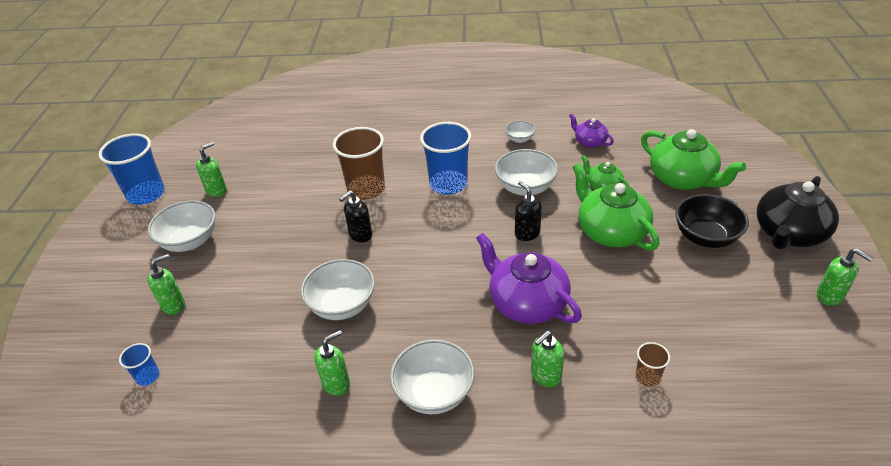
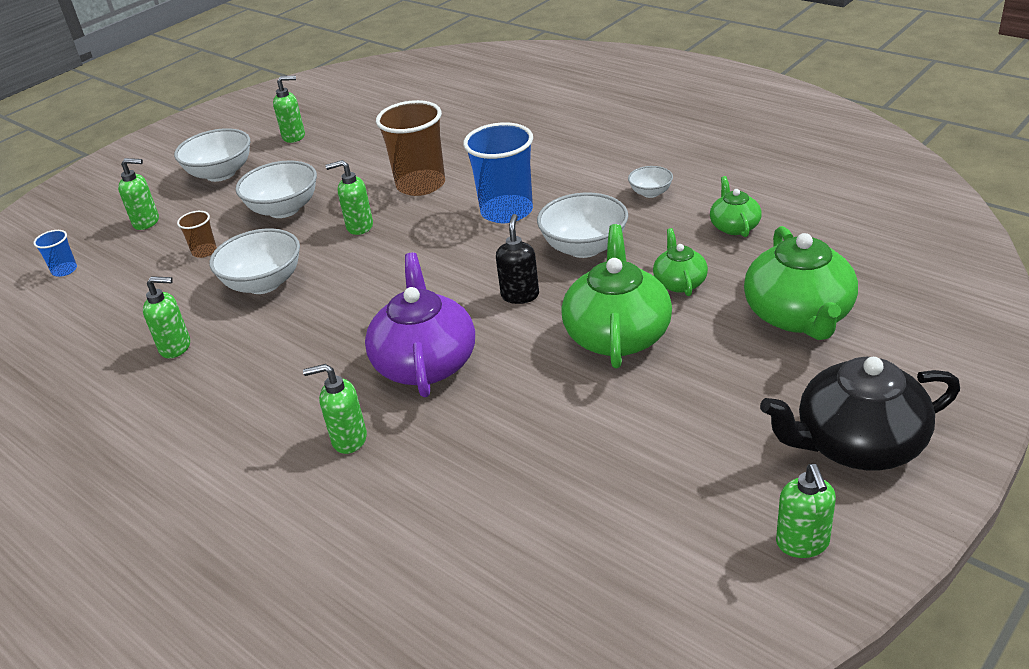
camera: 40 degrees right, 5 degrees down
blue cup [99,133,165,205] -> none
black soap dispenser [339,190,372,242] -> green soap dispenser [325,160,373,235]
white bowl [390,339,475,414] -> white bowl moved to [235,160,317,218]
purple teapot [569,113,614,148] -> green teapot [710,176,762,237]
brown cup [635,342,670,387] -> brown cup moved to [177,211,217,258]
black bowl [675,194,749,248] -> none

